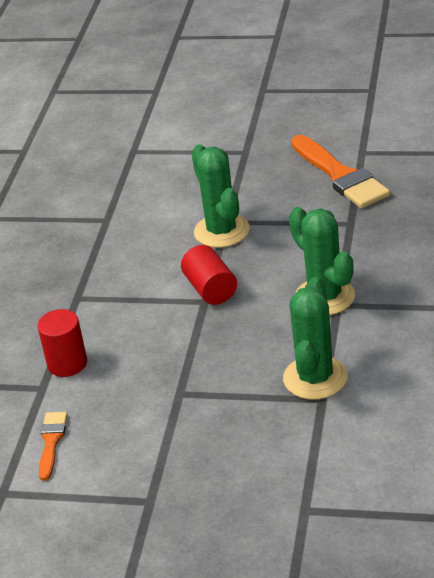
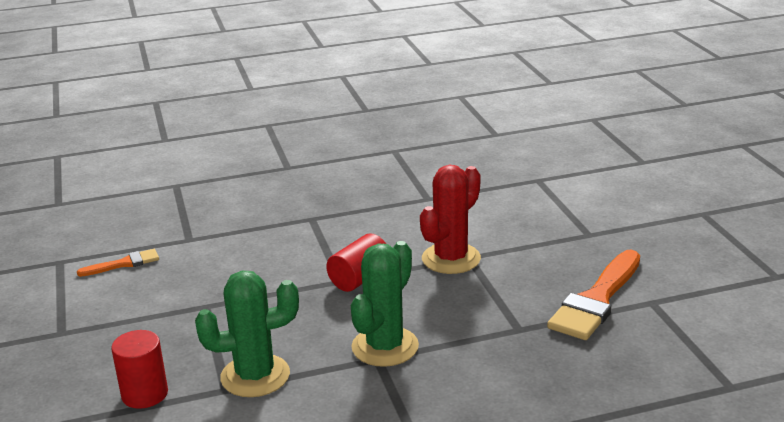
camera: 60 degrees right, 10 degrees down
red cylinder [37,309,87,377] -> red cylinder moved to [111,330,168,409]
green cactus [192,144,250,248] -> red cactus [420,165,481,274]

